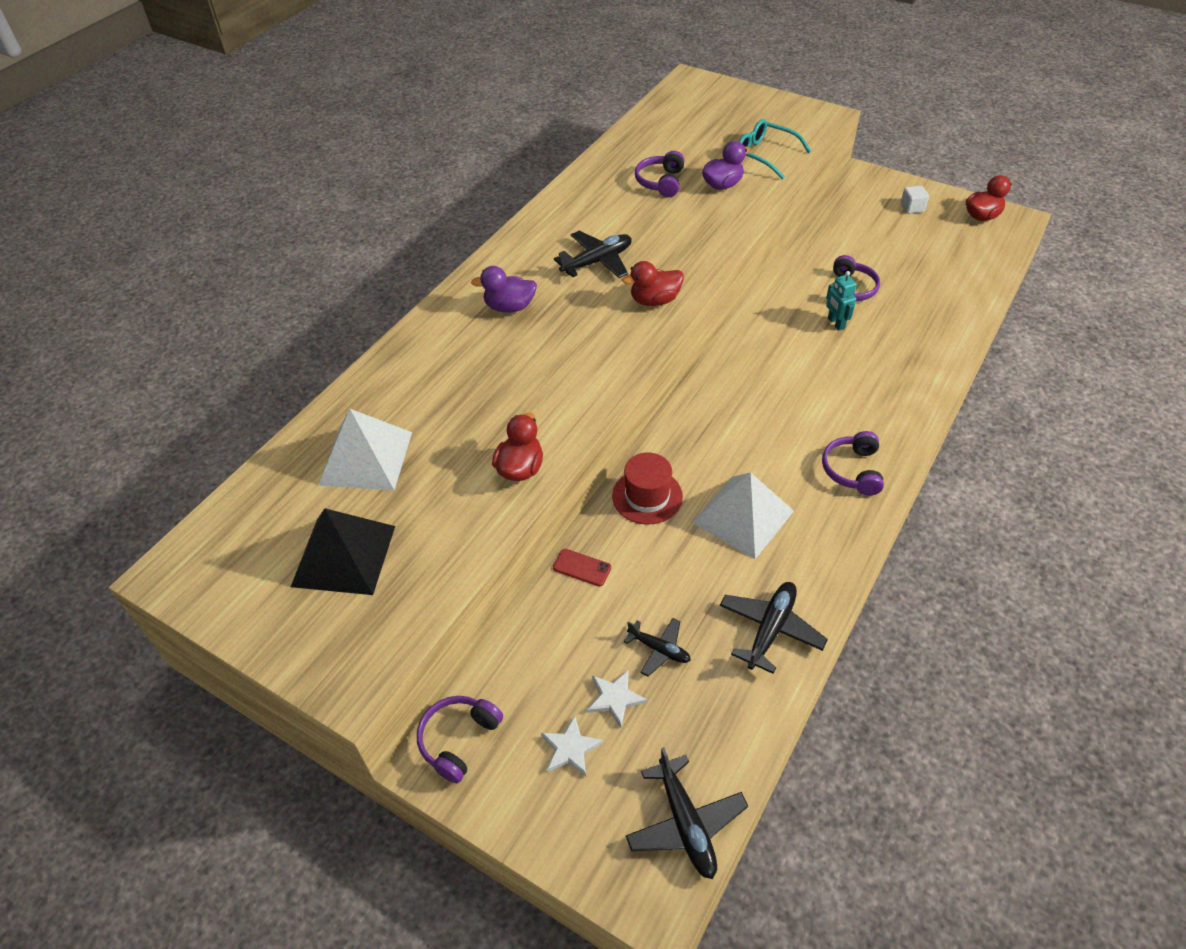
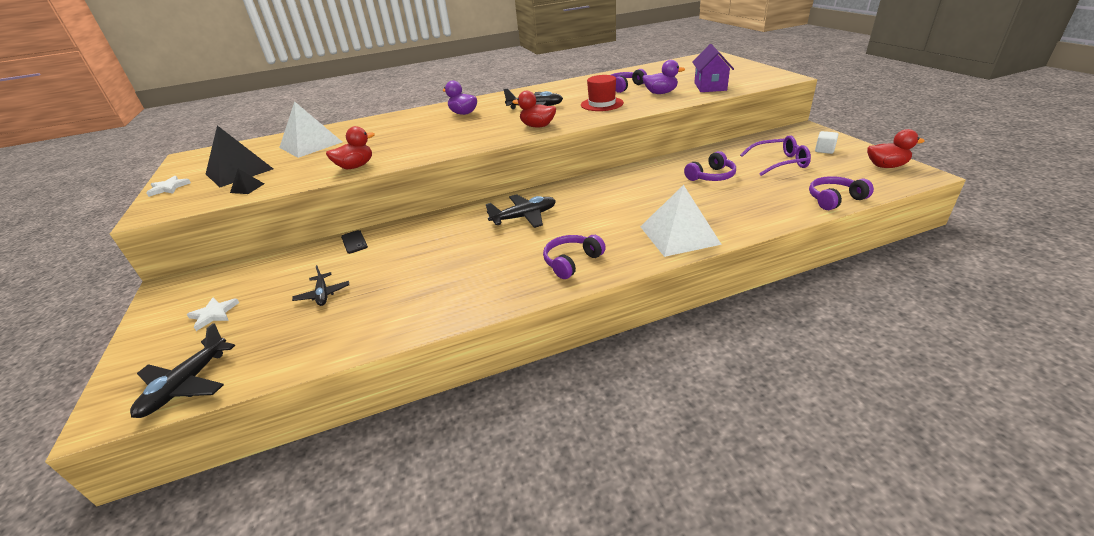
camera: 40 degrees right, 15 degrees down
purple headphones [417,696,503,783] -> purple headphones moved to [809,176,874,210]
red phone [553,549,611,586] -> black phone [341,230,368,254]
white star [587,669,647,727] -> white star moved to [146,176,191,197]
red hat [612,453,683,524] -> red hat moved to [581,75,624,111]
white pyramid [692,472,794,559] -> white pyramid moved to [640,185,722,257]
black plane [720,582,828,674] -> black plane moved to [486,194,556,228]
turquoise glasses [739,119,811,179] -> purple house [692,44,734,92]
turquoise robot [826,271,857,330] -> none
none -> black pyramid [230,169,264,194]
none -> purple glasses [740,135,811,176]

